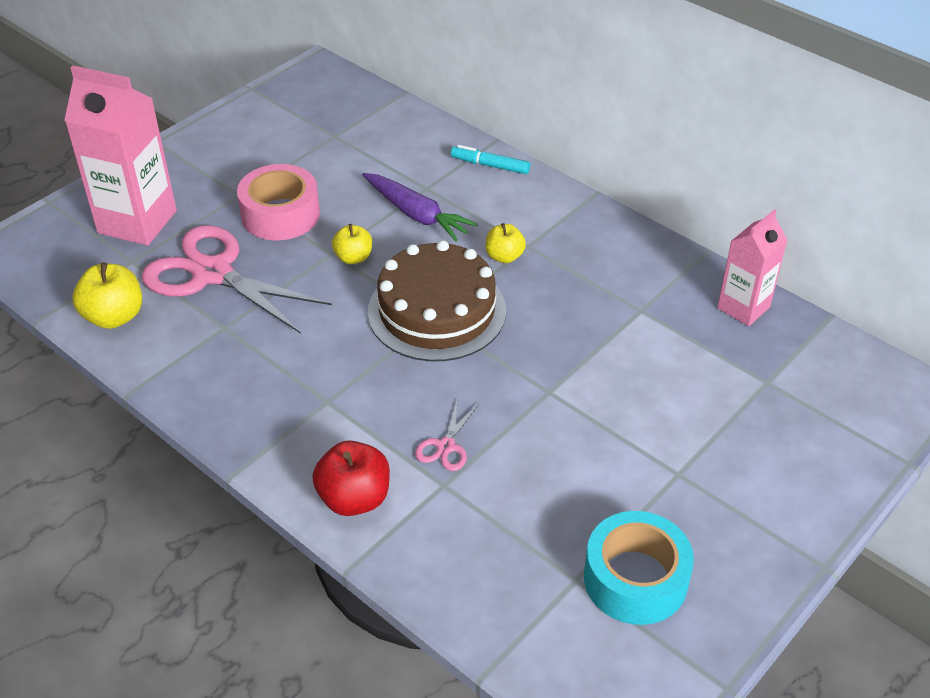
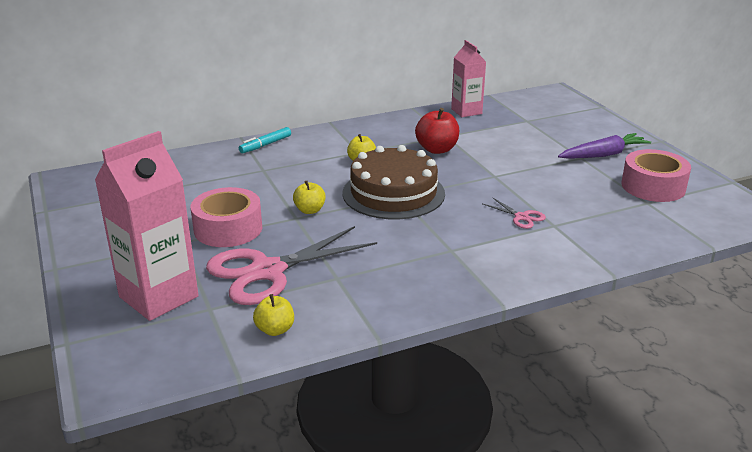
camera: 65 degrees left, 15 degrees down
yellow apple [73,262,142,329] -> yellow apple [253,294,294,336], size x0.64
red apple [312,440,390,516] -> red apple moved to [415,108,459,154]
purple carrot [362,173,478,242] -> purple carrot moved to [558,133,651,159]
turquoise tape [584,511,694,625] -> pink tape [621,149,691,202]

